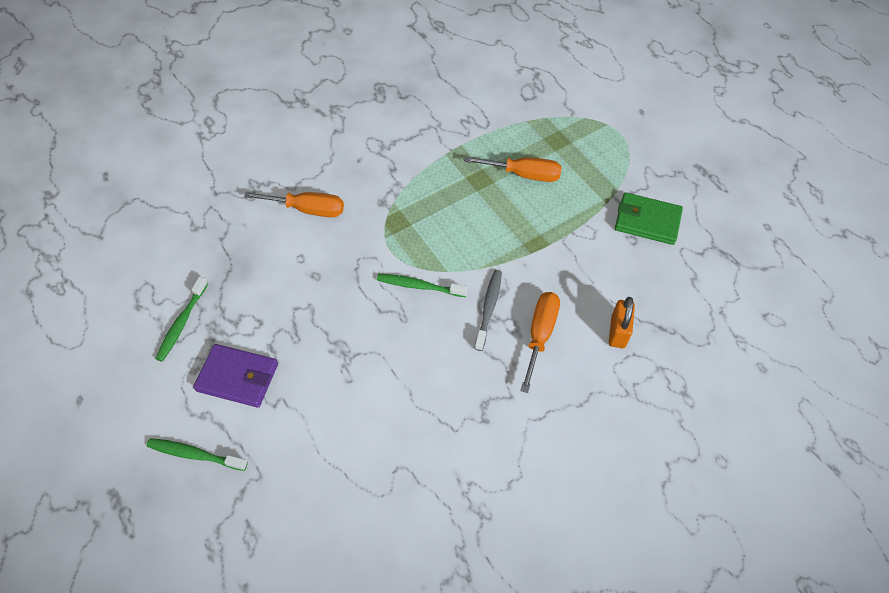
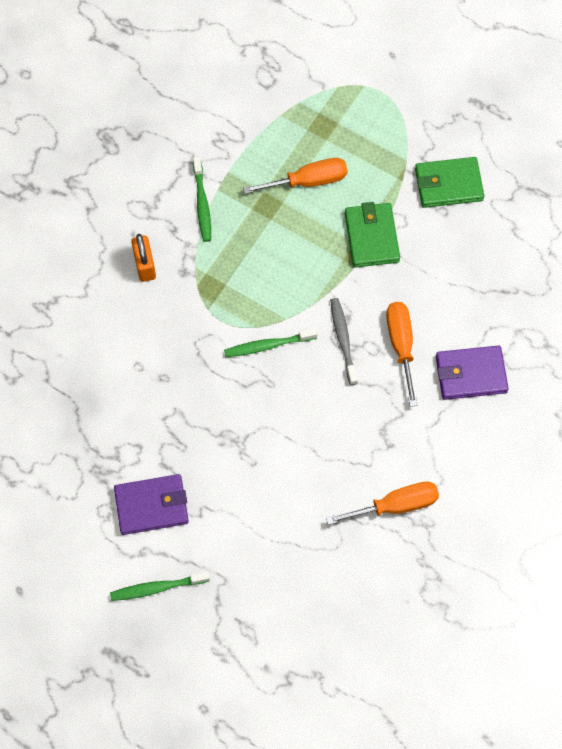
camera: 25 degrees left, 10 degrees up
green toothbrush [155,276,208,362] -> green toothbrush moved to [193,156,211,242]
orange screwdriver [244,192,344,217] -> orange screwdriver moved to [326,482,439,525]
orange padlock [609,297,635,348] -> orange padlock moved to [131,234,156,282]
none -> green wallet [345,202,400,268]
none -> purple wallet [436,345,509,400]

